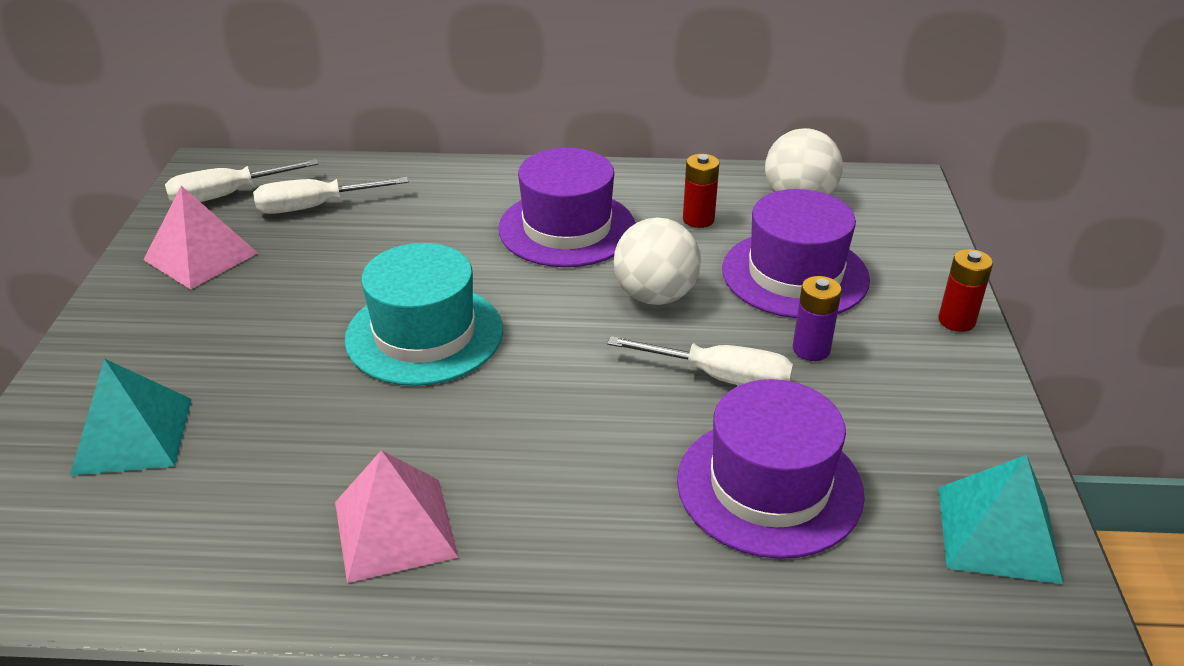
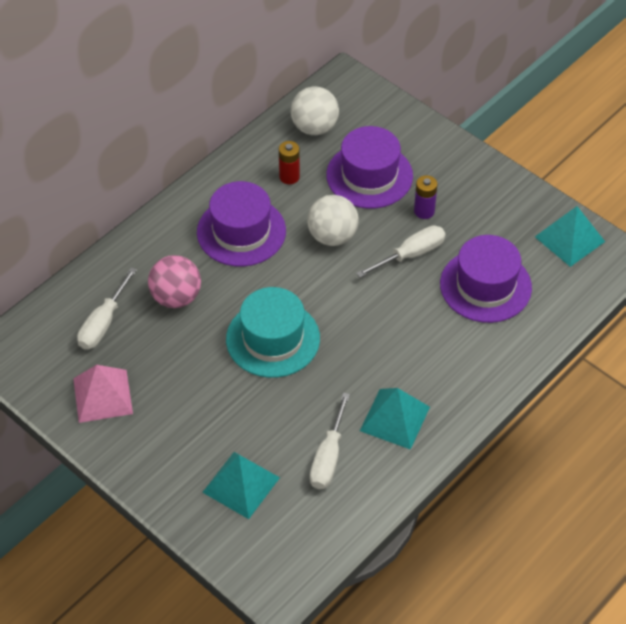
camera: 50 degrees left, 15 degrees up
white screwdriver [165,159,318,203] -> white screwdriver moved to [310,393,350,489]
pink pyramid [335,450,459,583] -> turquoise pyramid [360,388,430,450]
red battery [938,249,993,332] -> none
none -> pink ball [148,255,201,308]

